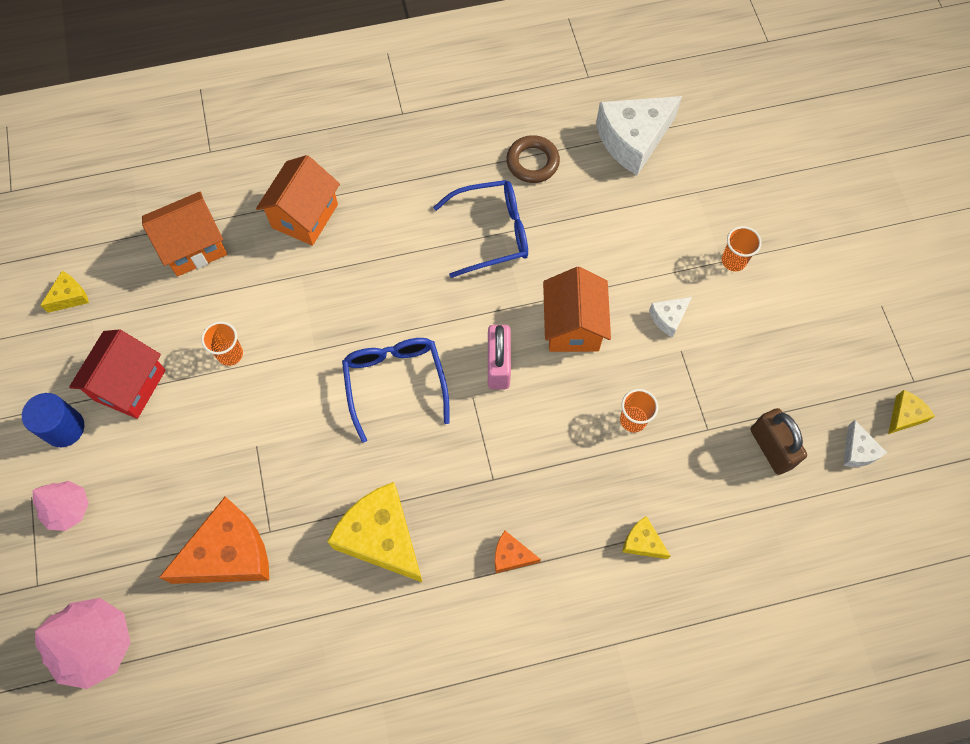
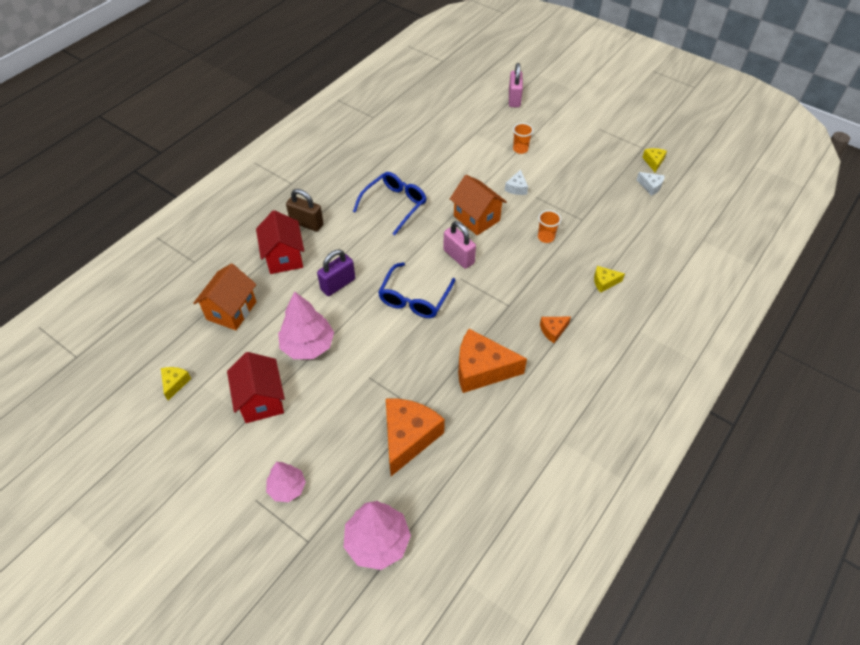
camera: 40 degrees left, 15 degrees down
blue cylinder [22,393,84,447] -> none
orange cup [201,321,243,366] -> pink tree [278,291,334,359]
orange house [256,155,340,246] -> red house [256,210,304,274]
yellow cheese [327,482,423,583] -> orange cheese [458,329,527,393]
blue glasses [342,338,450,443] -> blue glasses turned 105 degrees counterclockwise [378,262,455,318]
brown ring [506,135,560,183] -> none
white cheese [596,96,682,175] -> none
brown padlock [751,408,807,475] -> brown padlock moved to [286,189,324,232]
none -> purple padlock [317,250,355,296]
none -> pink padlock [509,63,523,107]

